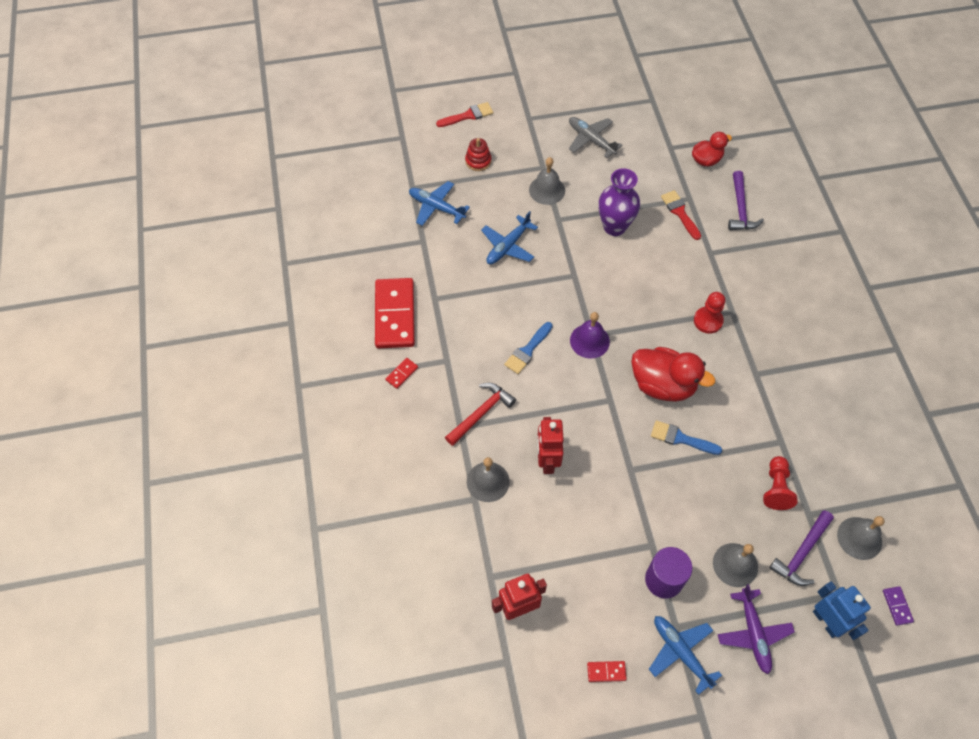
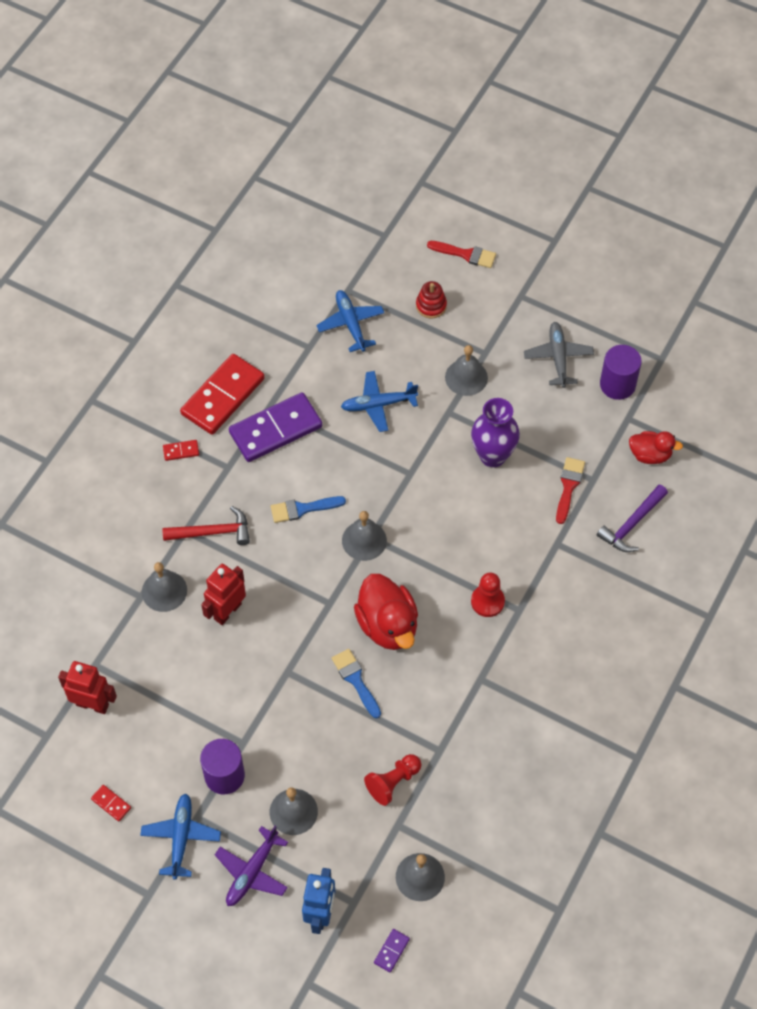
camera: 40 degrees right, 0 degrees up
purple bell [570,312,610,359] -> grey bell [342,511,387,561]
purple hammer [769,510,834,586] -> none
none -> purple domino [229,392,322,462]
none -> purple cylinder [600,345,641,400]

